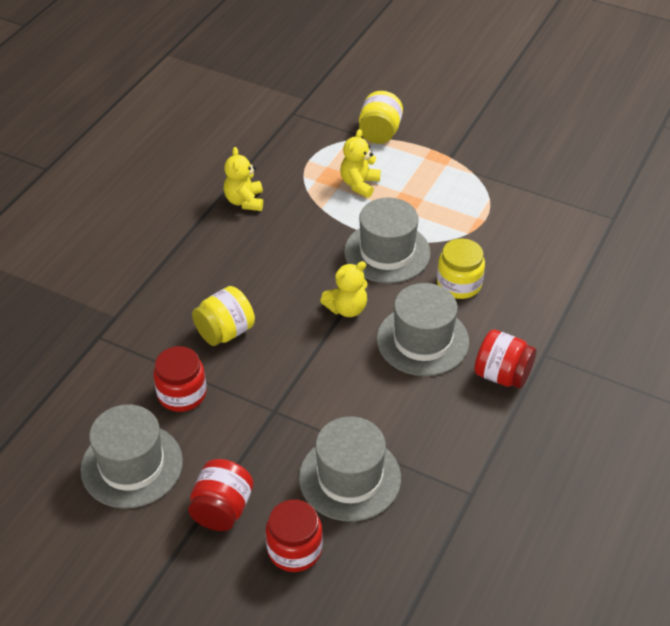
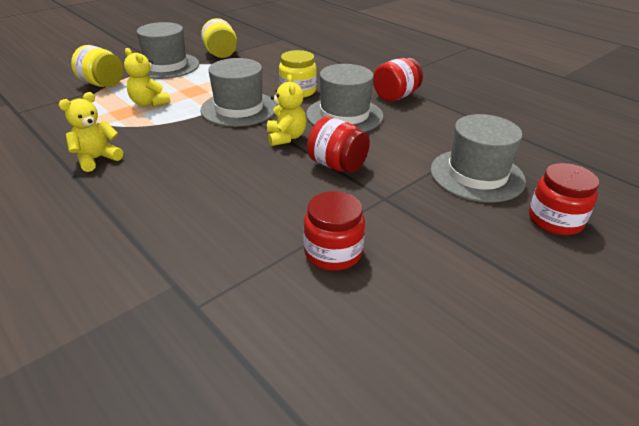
camera: 70 degrees left, 10 degrees down
grey hat [81,404,183,508] -> grey hat moved to [137,22,200,79]
red jar [188,459,253,531] -> red jar moved to [307,116,370,173]
yellow jar [192,286,255,346] -> yellow jar moved to [201,18,237,58]
yellow teddy bear [224,147,263,211] -> yellow teddy bear turned 120 degrees clockwise [59,92,123,172]

